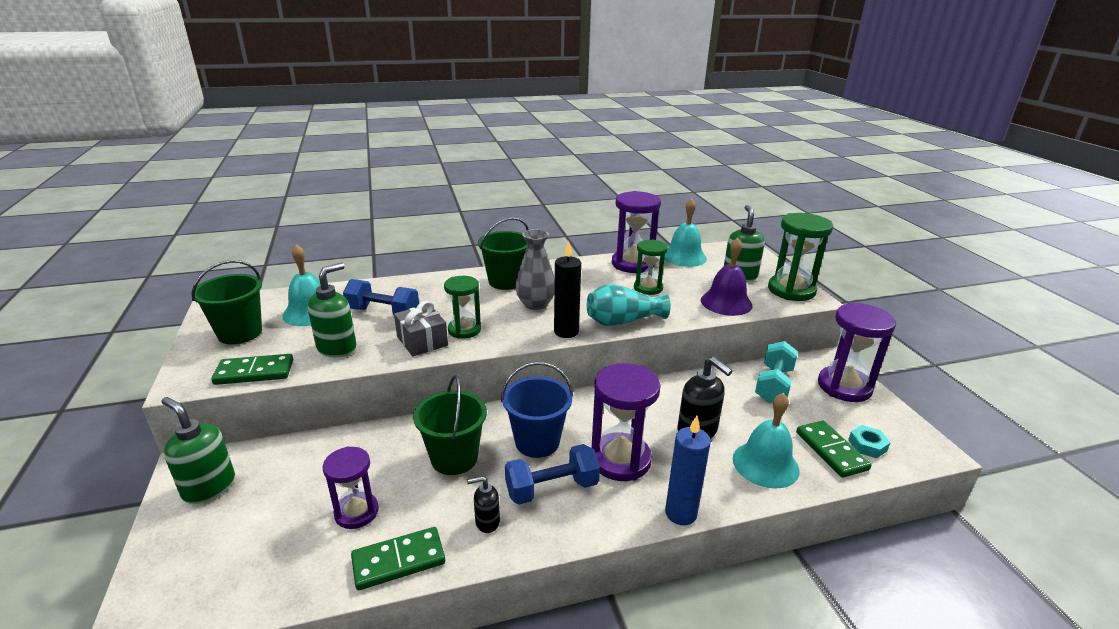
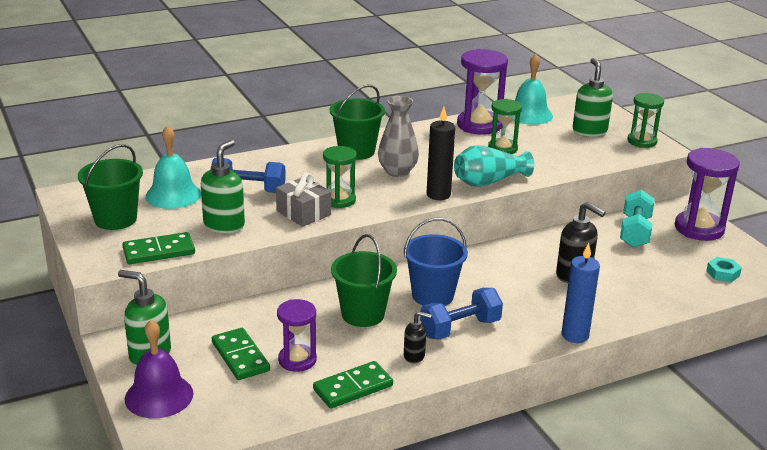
camera: 10 degrees left, 0 degrees up
black soap dispenser [467,476,500,533] -> black soap dispenser turned 150 degrees counterclockwise [404,311,432,363]
purple hourglass [591,363,661,481] -> none
purple bell [701,238,753,316] -> purple bell moved to [125,319,193,418]
turquoise bell [733,393,799,489] -> none
green hourglass [768,213,833,301] -> green hourglass [628,93,664,148], size x0.63
green domino [796,421,871,478] -> green domino moved to [212,328,270,380]

